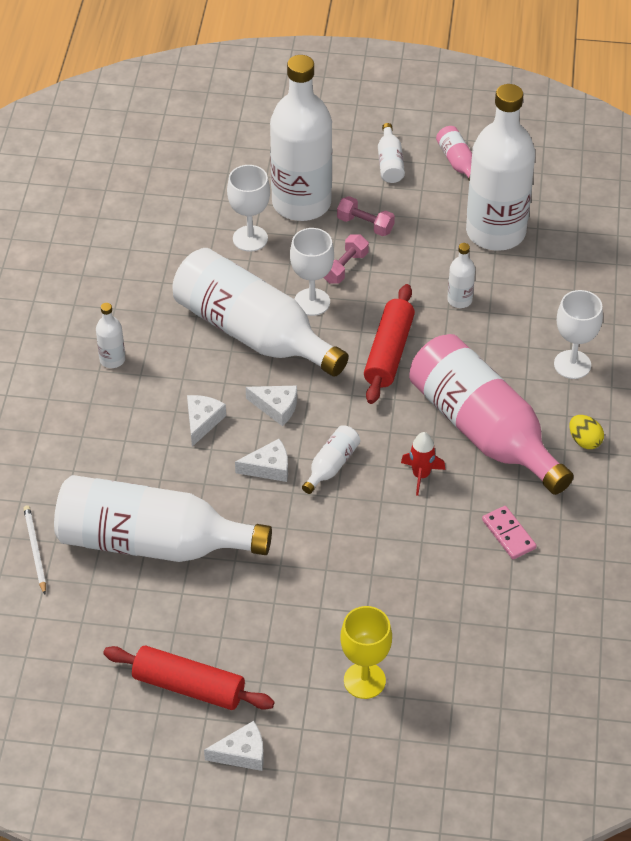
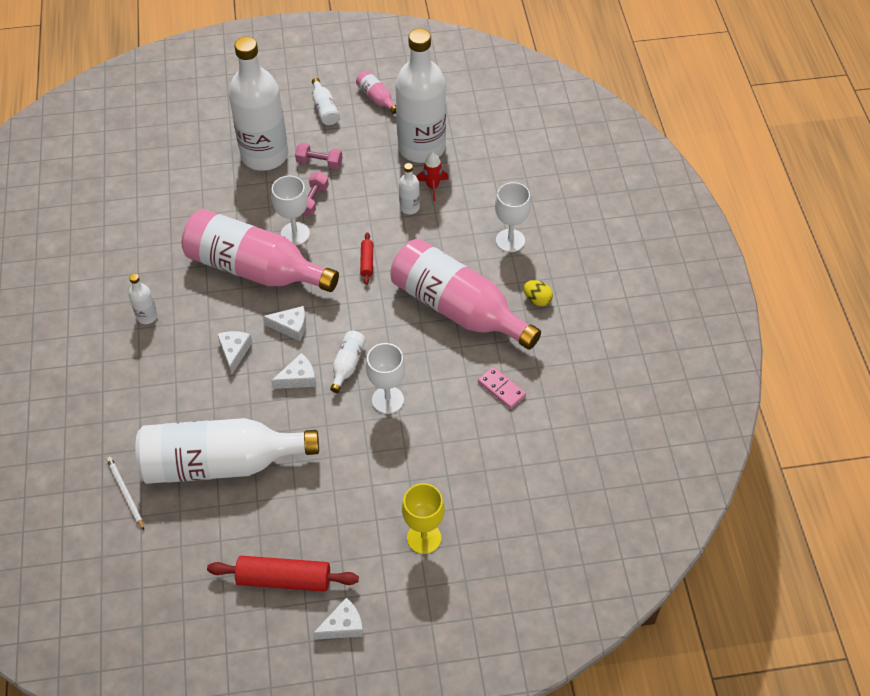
camera: 15 degrees left, 5 degrees up
white bottle [172,248,349,377] -> pink bottle [181,209,339,292]
white goblet [227,165,270,252] -> white goblet moved to [366,343,406,414]
red rolling pin [364,284,415,404] -> red rolling pin [360,232,373,285], size x0.51
red rocket [401,432,445,496] -> red rocket moved to [417,152,449,201]

